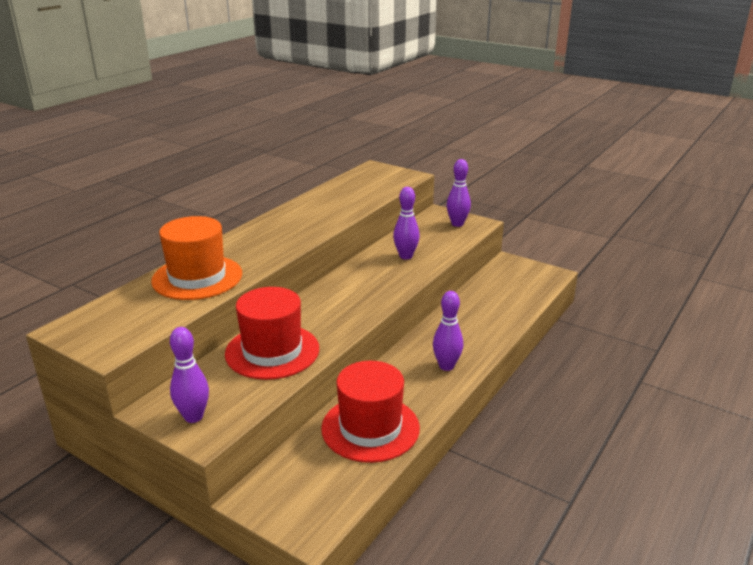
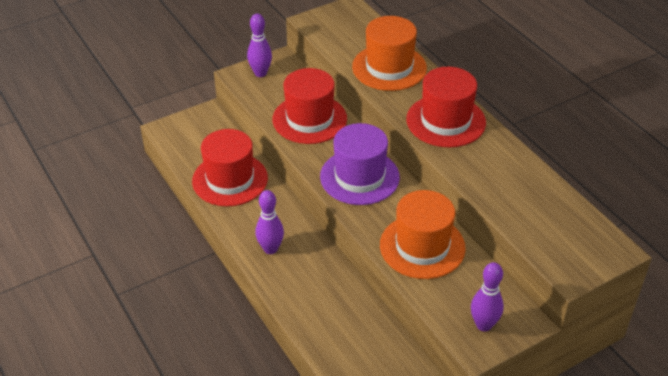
camera: 115 degrees right, 15 degrees up
purple bowling pin [393,187,420,259] -> orange hat [380,190,466,279]
none -> purple hat [320,123,400,205]
none -> red hat [406,67,486,147]

